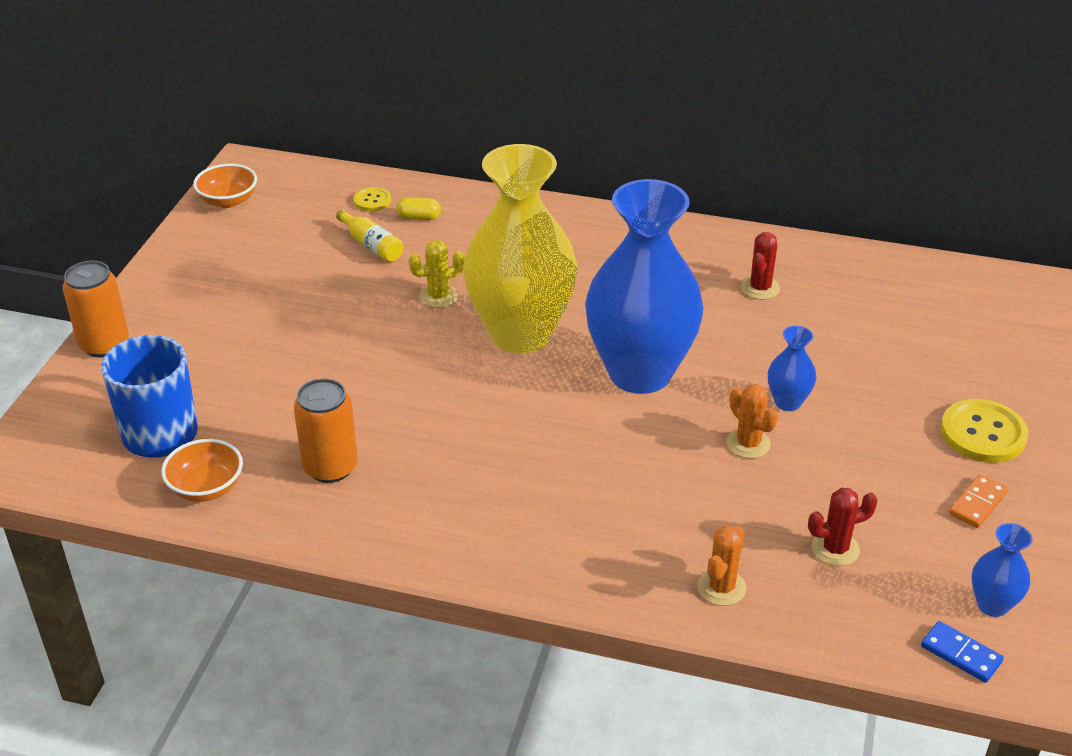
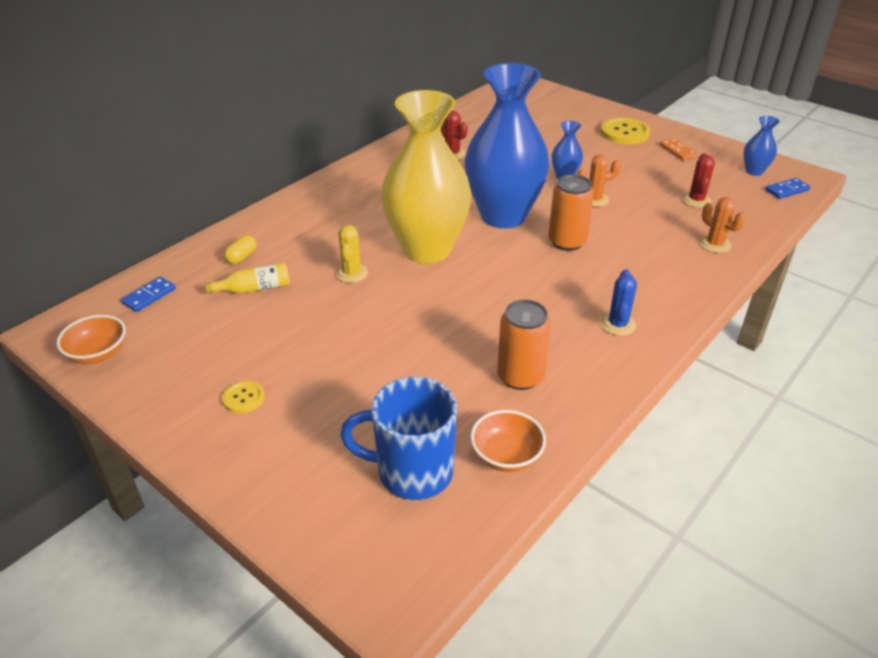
camera: 65 degrees left, 0 degrees up
orange can [63,261,129,357] -> orange can moved to [548,174,594,251]
yellow button [353,187,391,211] -> yellow button moved to [222,381,265,413]
none -> blue domino [121,277,176,312]
none -> blue cactus [600,269,637,336]

